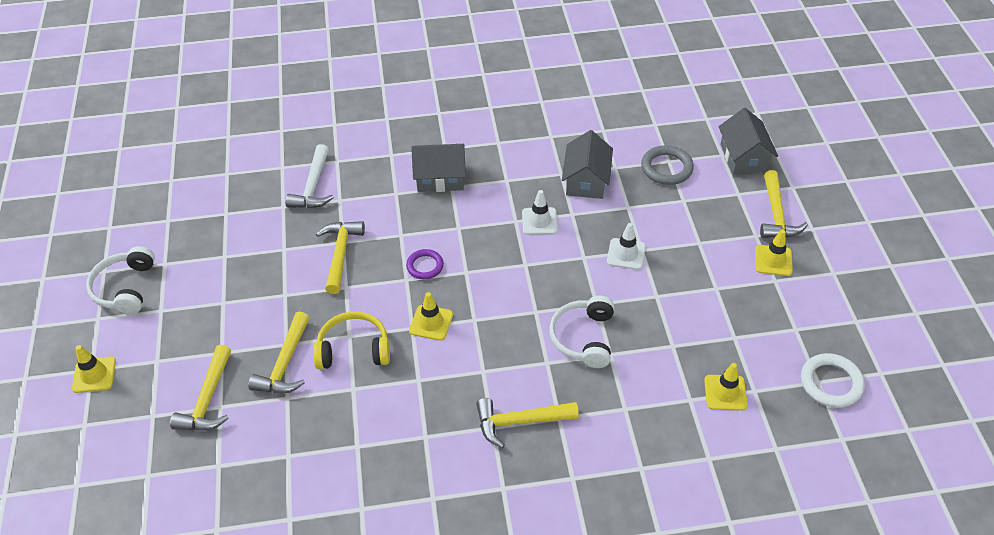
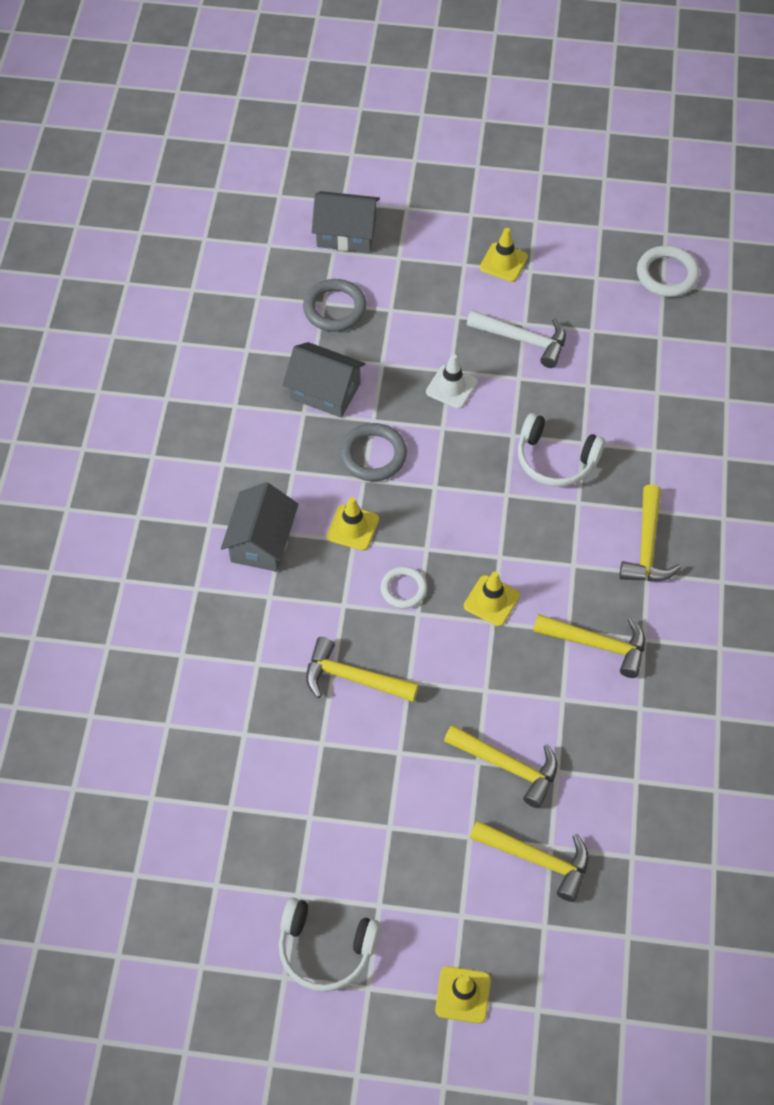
camera: 75 degrees left, 10 degrees up
white hammer [285,144,334,208] -> white hammer moved to [466,310,566,368]
yellow headphones [313,311,390,369] -> none
purple ring [406,249,444,280] -> white ring [381,566,427,609]
white traffic cone [522,190,558,235] -> grey ring [340,423,407,481]
yellow traffic cone [704,363,748,411] -> yellow traffic cone moved to [327,497,379,551]
yellow hammer [760,170,808,238] -> yellow hammer moved to [533,614,645,678]

